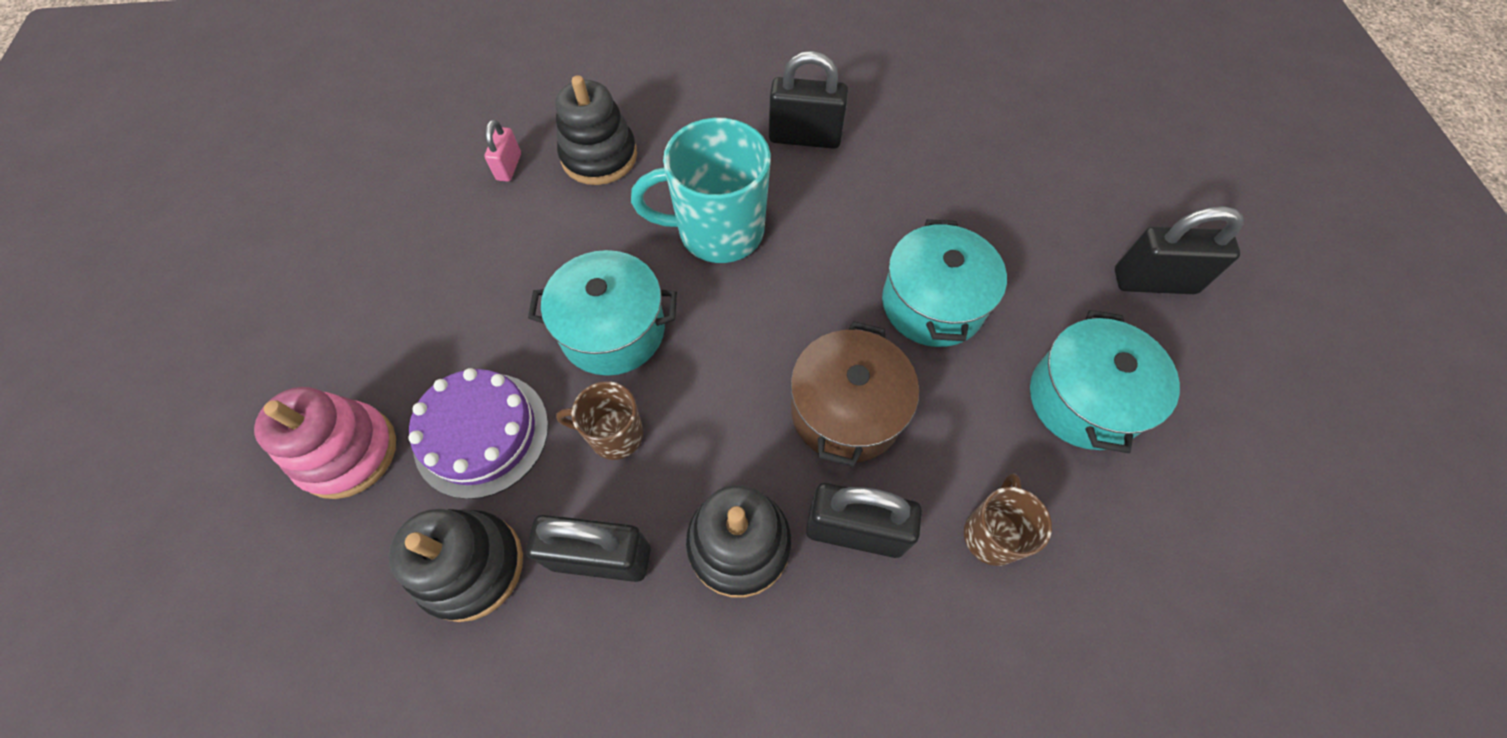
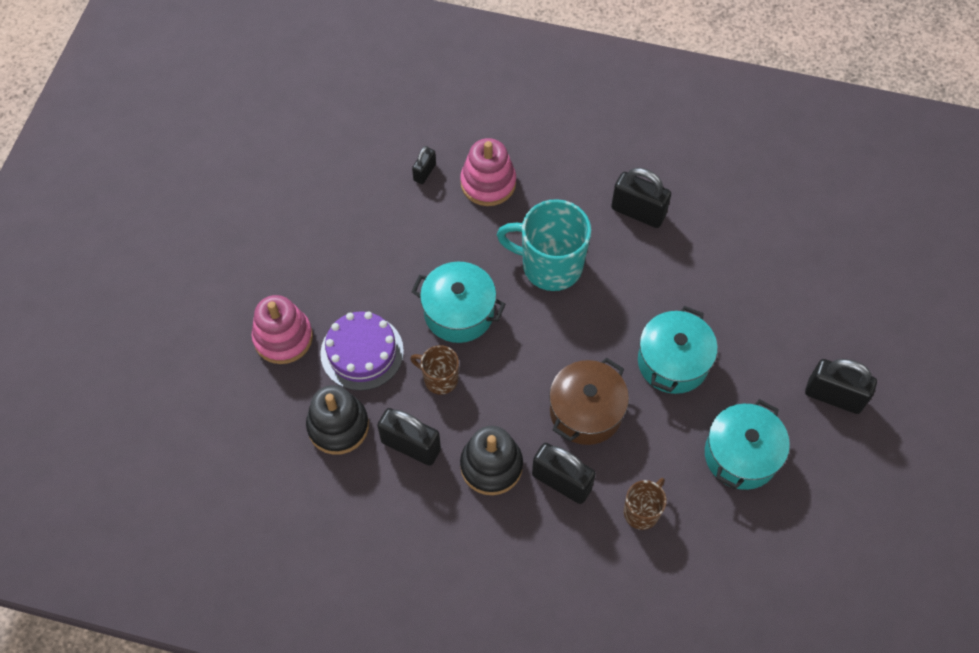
camera: 20 degrees right, 0 degrees up
pink padlock [484,120,521,182] -> black padlock [412,146,436,184]
black stacking toy [555,75,637,185] -> pink stacking toy [460,138,516,206]

